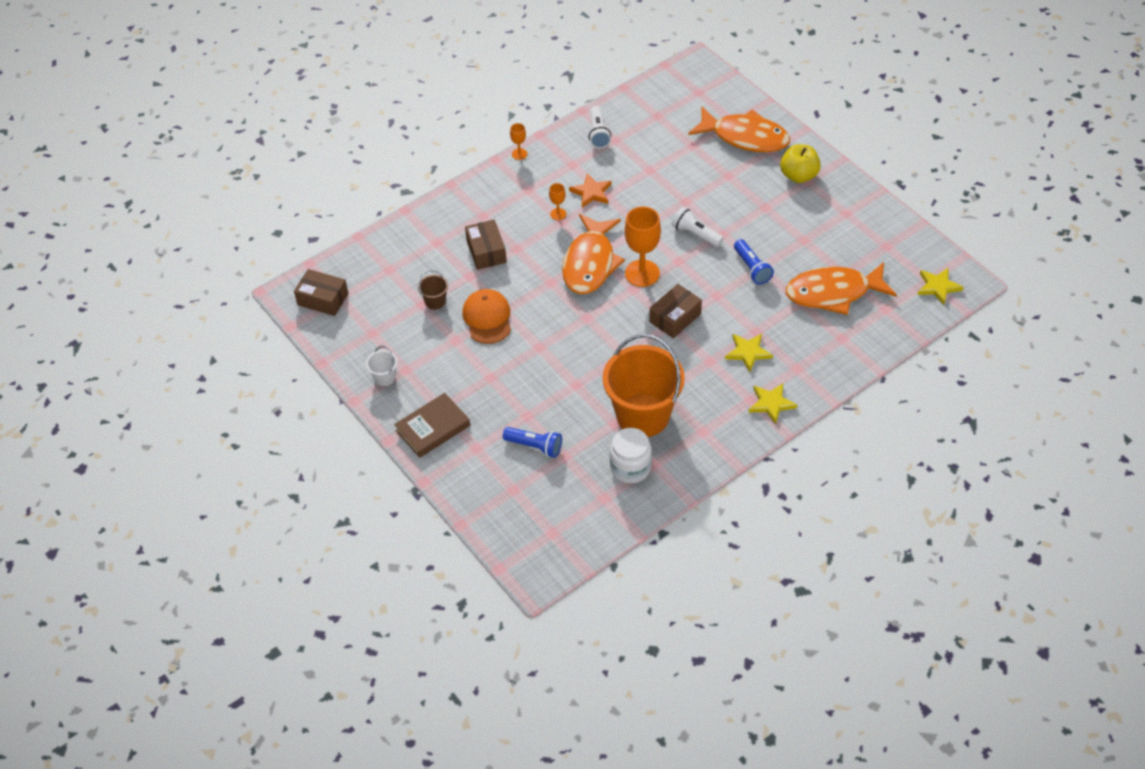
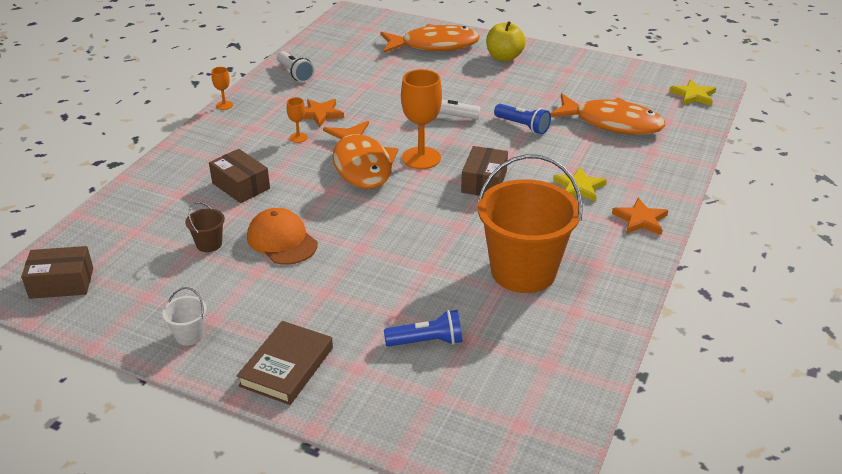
camera: 30 degrees left, 15 degrees down
white jar [610,428,652,483] -> none
yellow star [749,383,797,424] -> orange star [612,198,668,235]
orange fish [786,262,897,315] -> orange fish turned 120 degrees counterclockwise [550,93,665,135]

